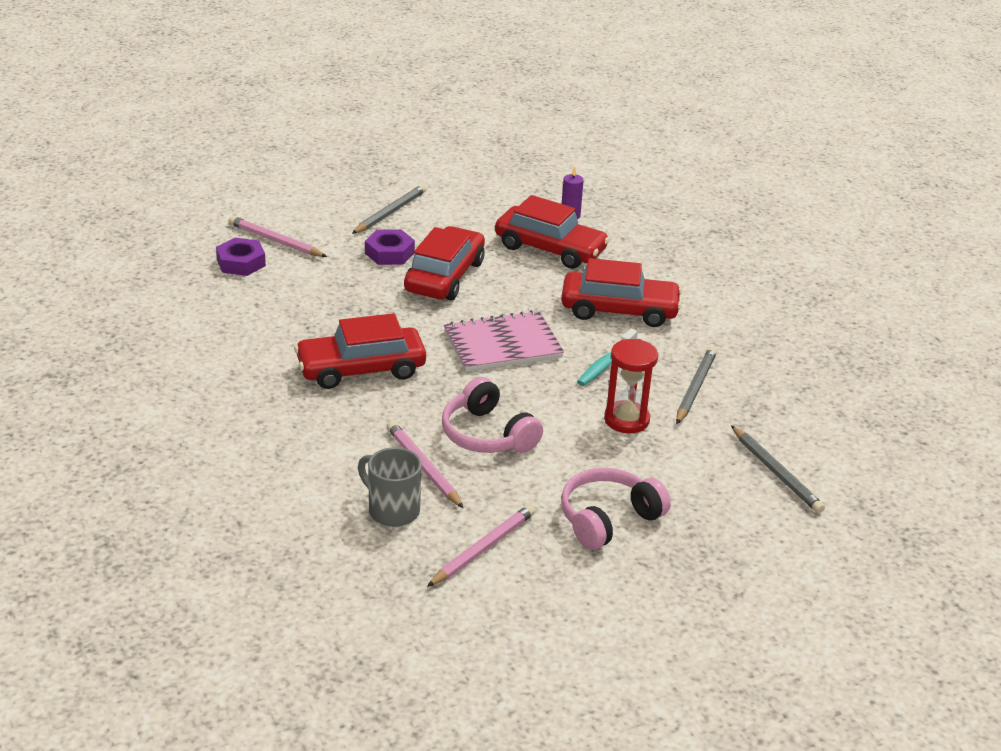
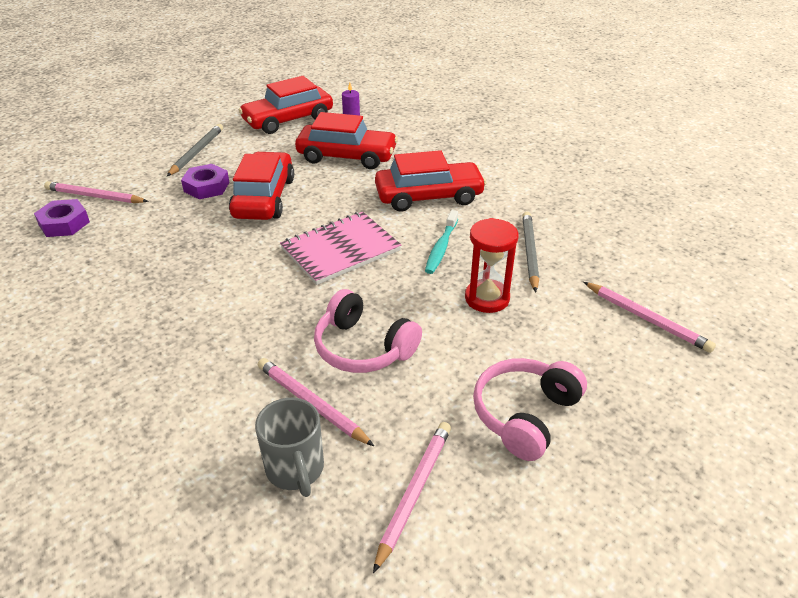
camera: 15 degrees left, 5 degrees up
red car [294,313,426,389] -> red car moved to [239,76,333,134]
grey mug [358,447,422,527] -> grey mug turned 135 degrees counterclockwise [255,398,324,497]
grey pencil [731,425,825,513] -> pink pencil [583,282,716,353]

